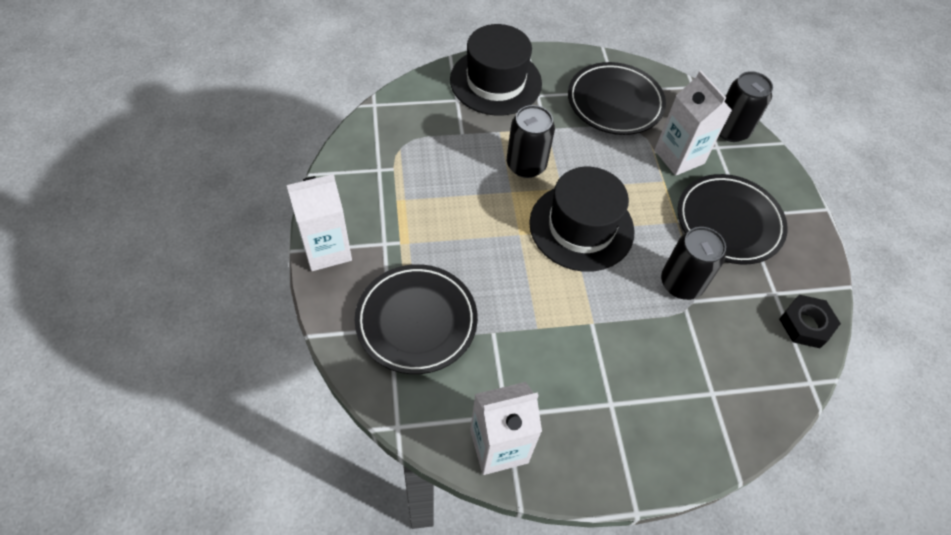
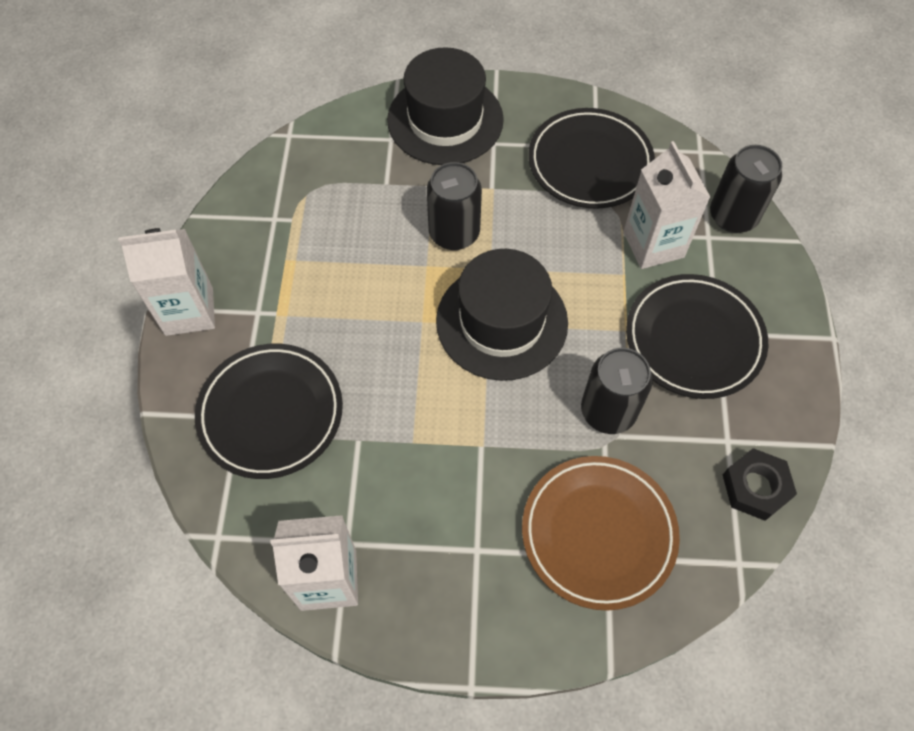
camera: 15 degrees right, 5 degrees up
none -> brown plate [522,456,680,611]

